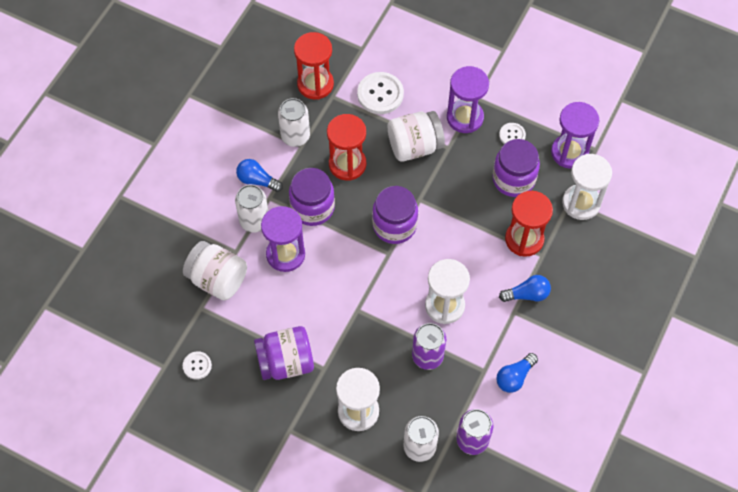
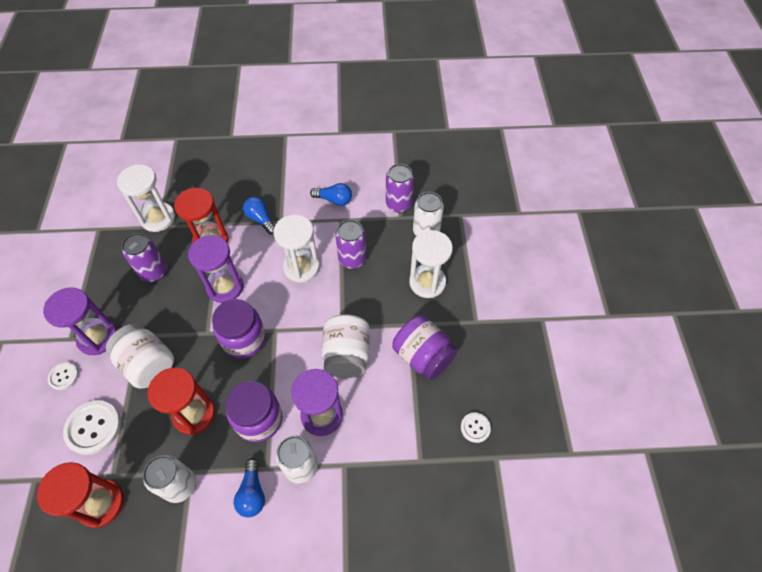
camera: 120 degrees left, 5 degrees down
white jar [183,241,247,300] -> white jar moved to [322,315,370,378]
purple jar [492,139,540,197] -> purple can [122,233,167,282]
white button [499,123,526,144] -> white button moved to [48,362,79,390]
purple hourglass [551,102,599,169] -> purple hourglass moved to [188,235,244,303]

